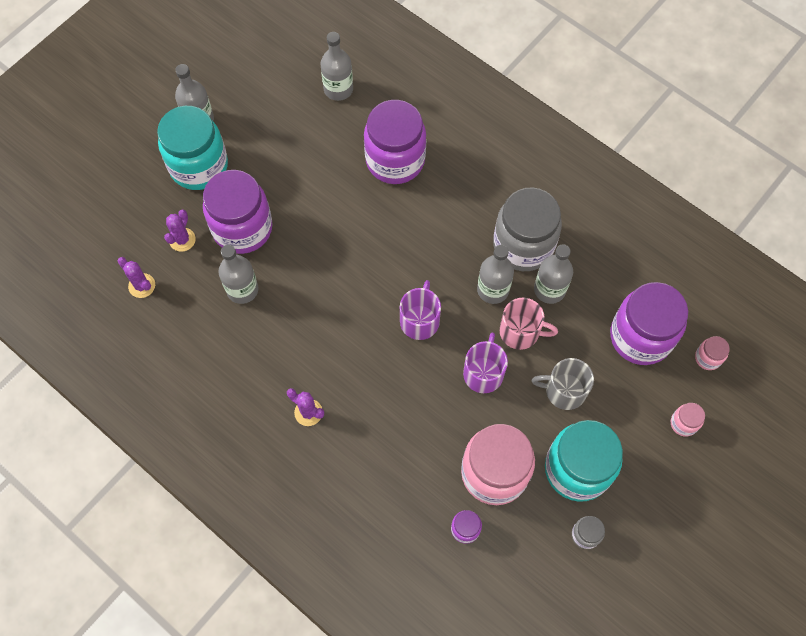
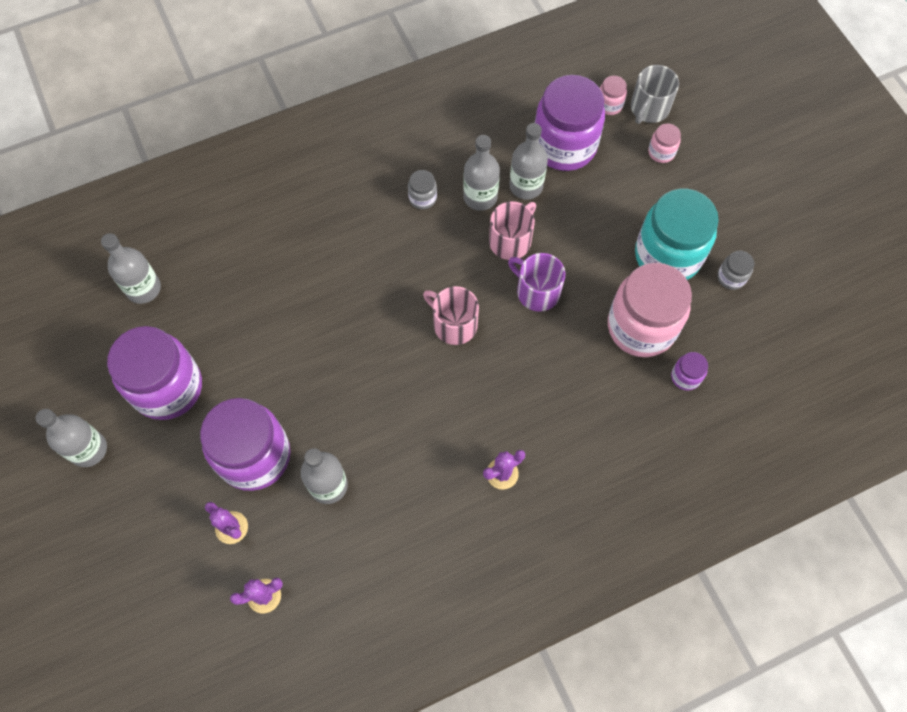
camera: 65 degrees left, 0 degrees up
turquoise jar [157,106,228,190] -> none
purple jar [364,100,426,184] -> purple jar moved to [107,326,202,420]
purple mug [400,280,441,340] -> pink mug [423,286,479,345]
grey bottle [477,245,514,304] -> grey bottle moved to [509,123,548,200]
grey jar [493,187,562,271] -> grey jar [408,170,437,209], size x0.42
grey mug [532,358,594,410] -> grey mug moved to [631,65,679,124]

